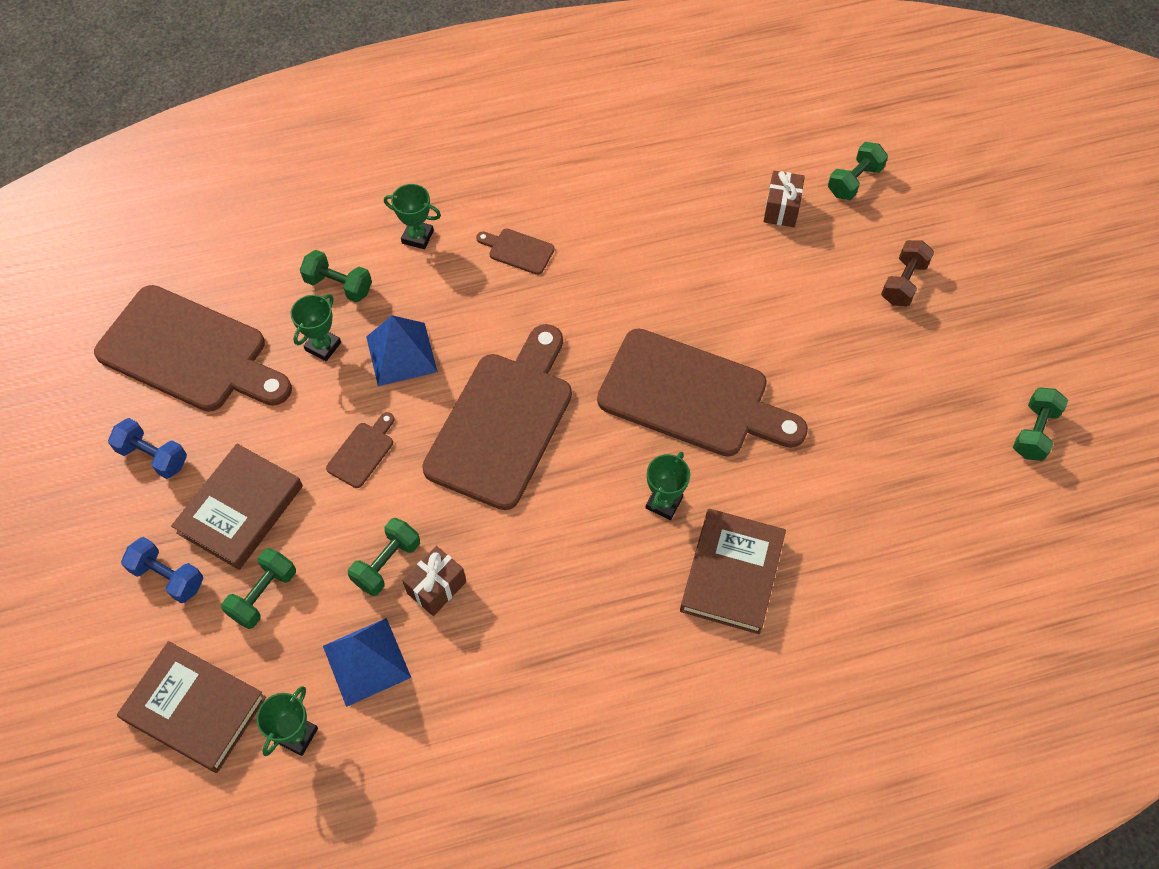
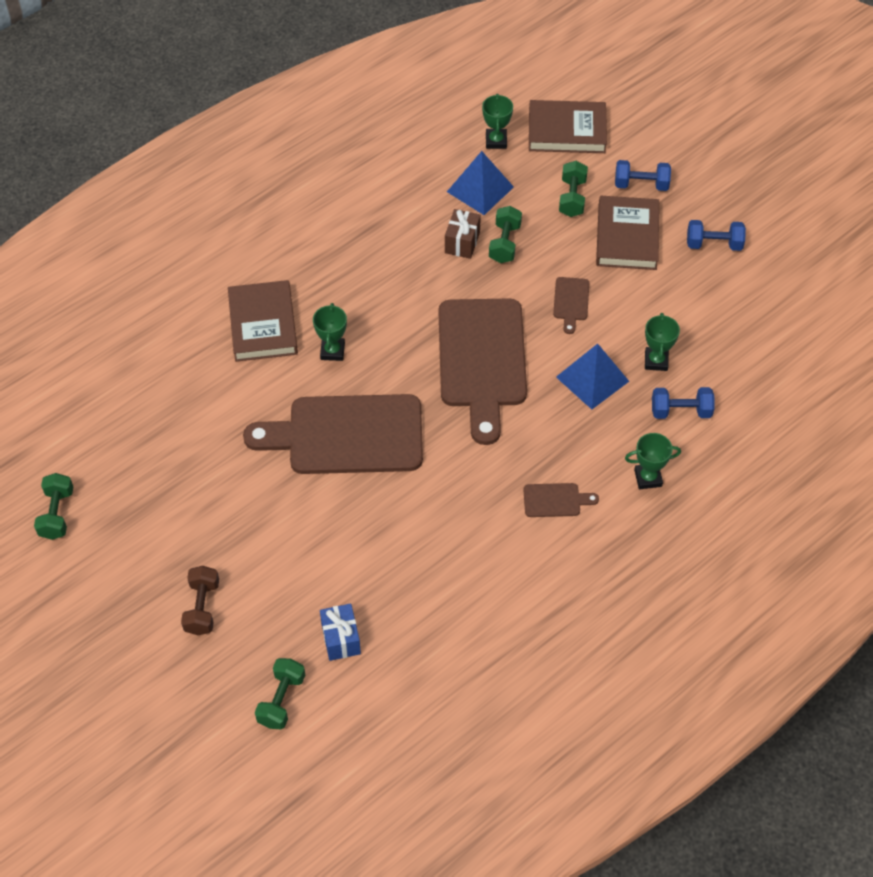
camera: 155 degrees right, 5 degrees down
brown cutting board [94,285,292,412] -> none
green dumbbell [300,250,372,302] -> blue dumbbell [652,387,715,419]
brown gift [763,171,805,227] -> blue gift [320,603,361,661]

